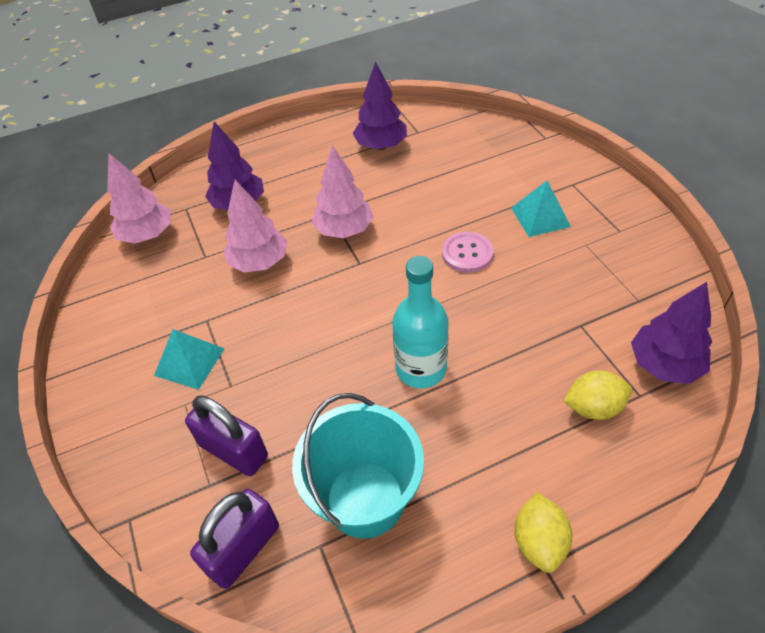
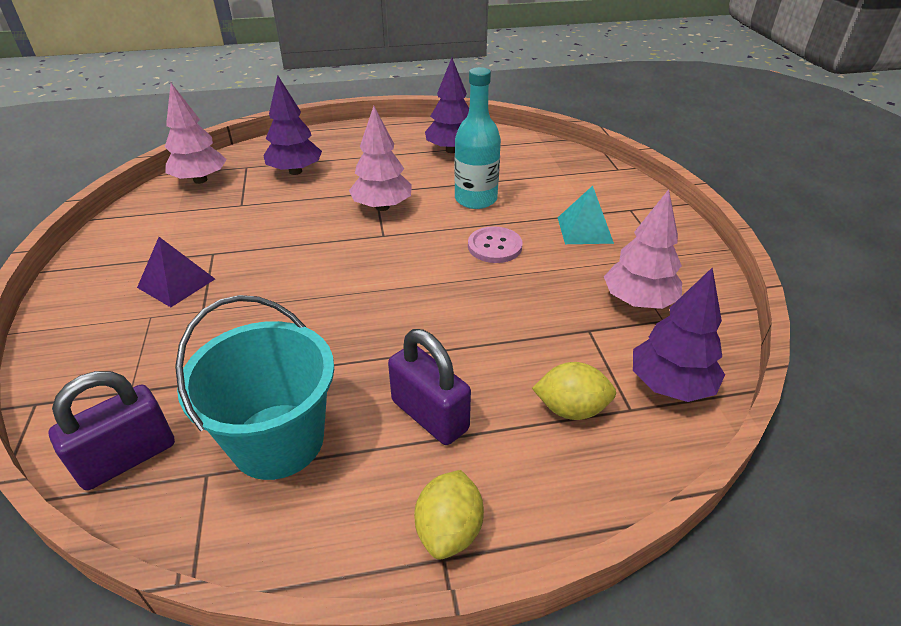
camera: 10 degrees right, 10 degrees down
turquoise pyramid [154,329,224,390] -> purple pyramid [137,237,215,307]
purple padlock [185,395,268,476] -> purple padlock moved to [388,329,471,445]
pink tree [224,180,287,273] -> pink tree moved to [604,189,682,309]
turquoise bottle [392,256,449,388] -> turquoise bottle moved to [454,67,501,209]

